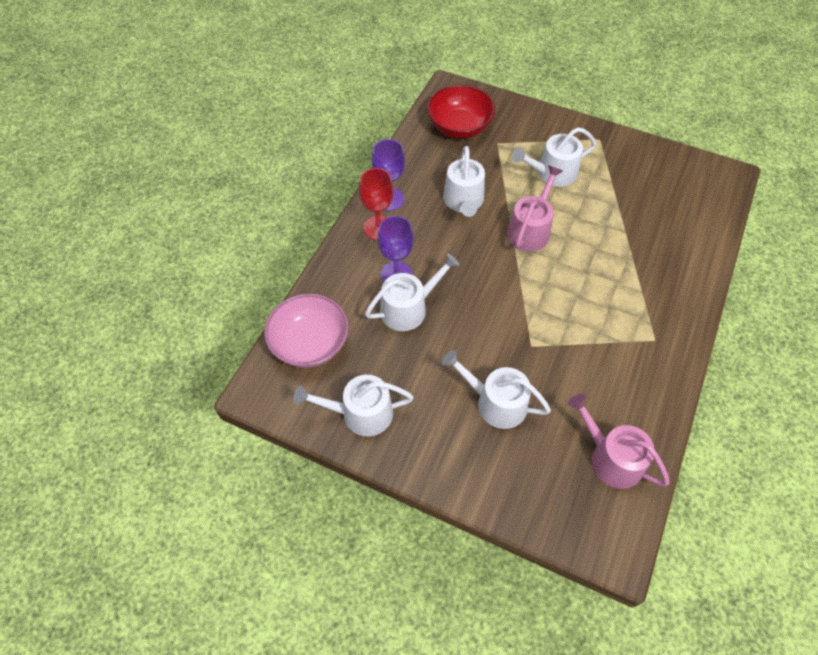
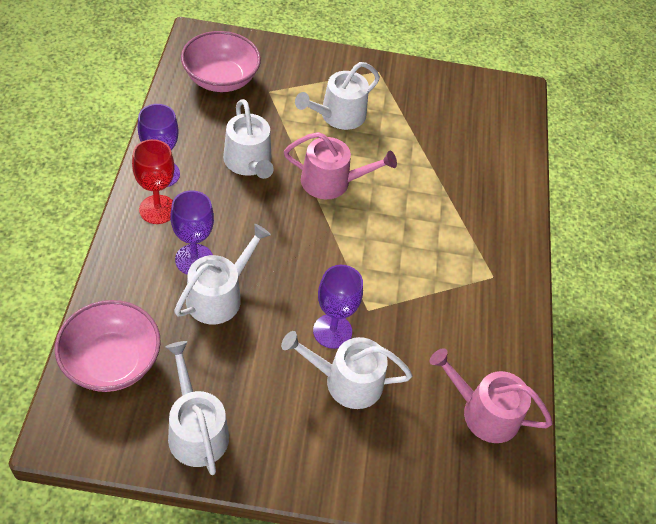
camera: 25 degrees left, 5 degrees down
white watering can [294,375,414,436] -> white watering can turned 90 degrees clockwise [166,341,229,475]
red bowl [427,85,495,138] -> pink bowl [181,31,261,92]
pink watering can [507,166,563,252] -> pink watering can turned 90 degrees clockwise [284,132,397,199]
none -> purple goblet [313,265,363,349]

